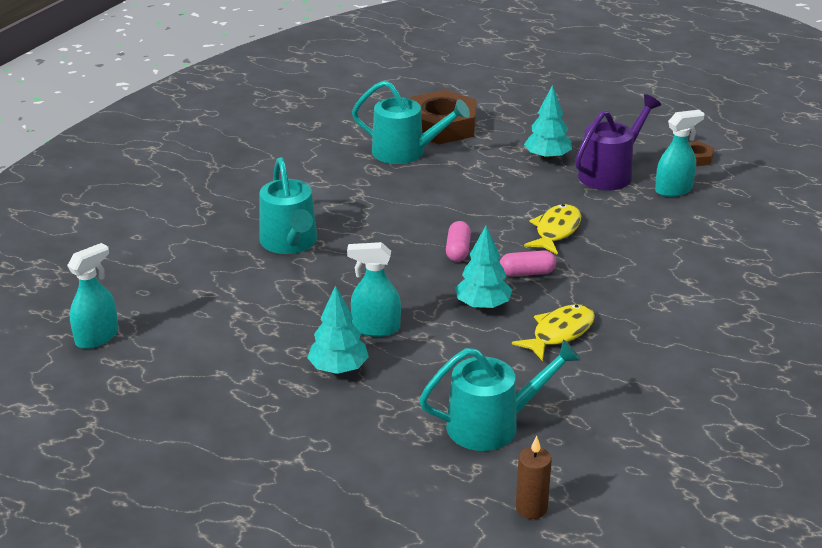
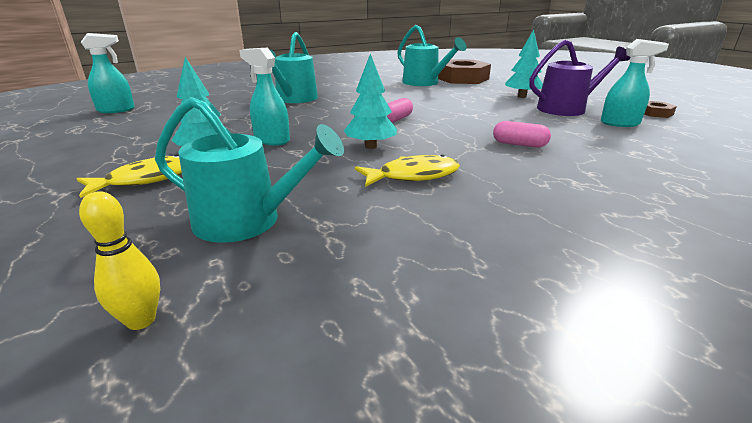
camera: 30 degrees right, 5 degrees down
pink capsule [499,250,556,277] -> pink capsule moved to [493,121,551,148]
brown candle [516,436,552,519] -> yellow bowling pin [79,191,160,330]
yellow fish [524,204,581,255] -> yellow fish moved to [77,154,182,198]

